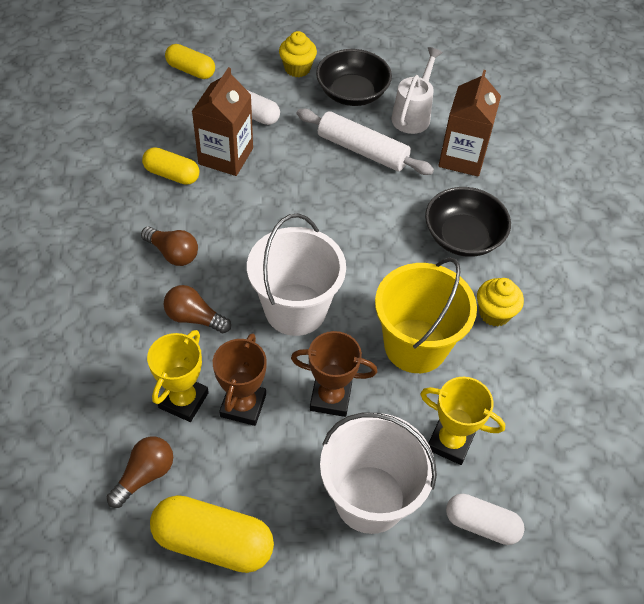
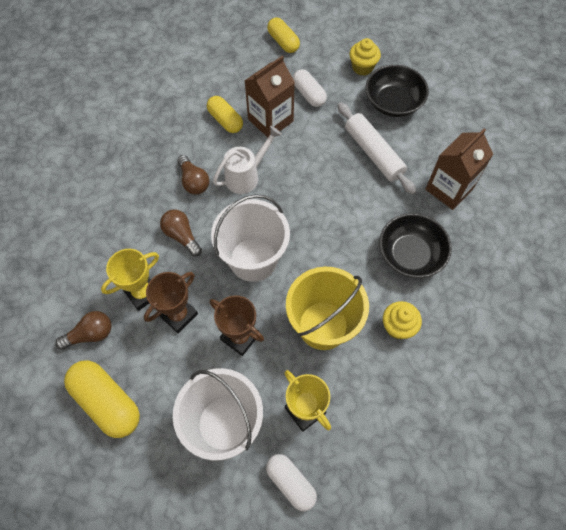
camera: 30 degrees right, 10 degrees up
white watering can [392,47,443,134] -> white watering can moved to [213,126,282,194]

